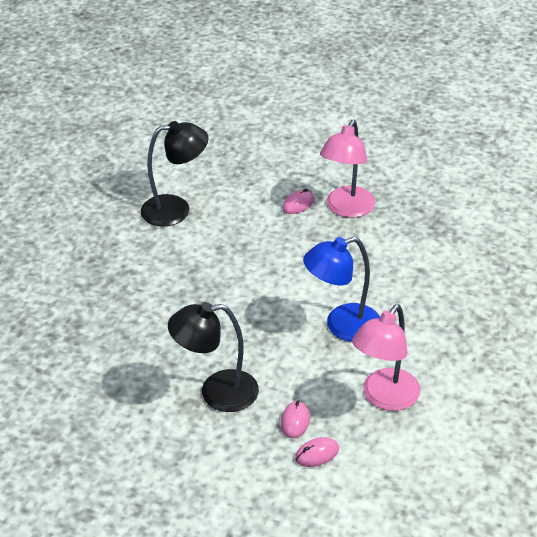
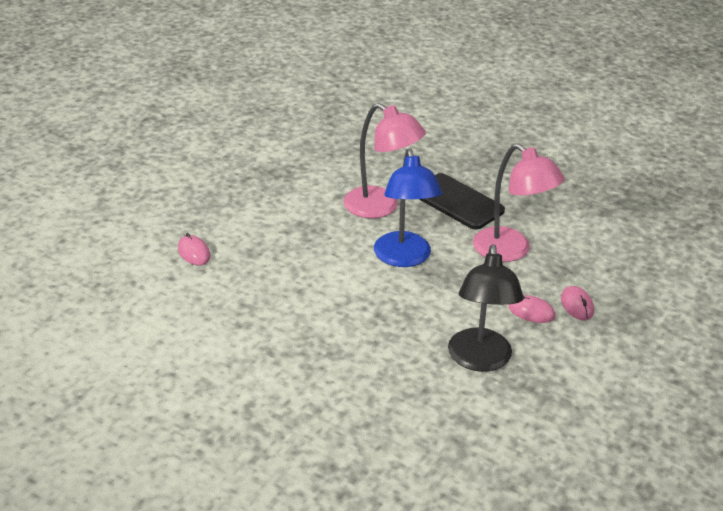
camera: 80 degrees left, 5 degrees down
black lamp [141,121,209,227] -> none
pink lamp [320,120,375,218] -> pink lamp moved to [343,103,426,218]
none -> black phone [419,173,505,230]

